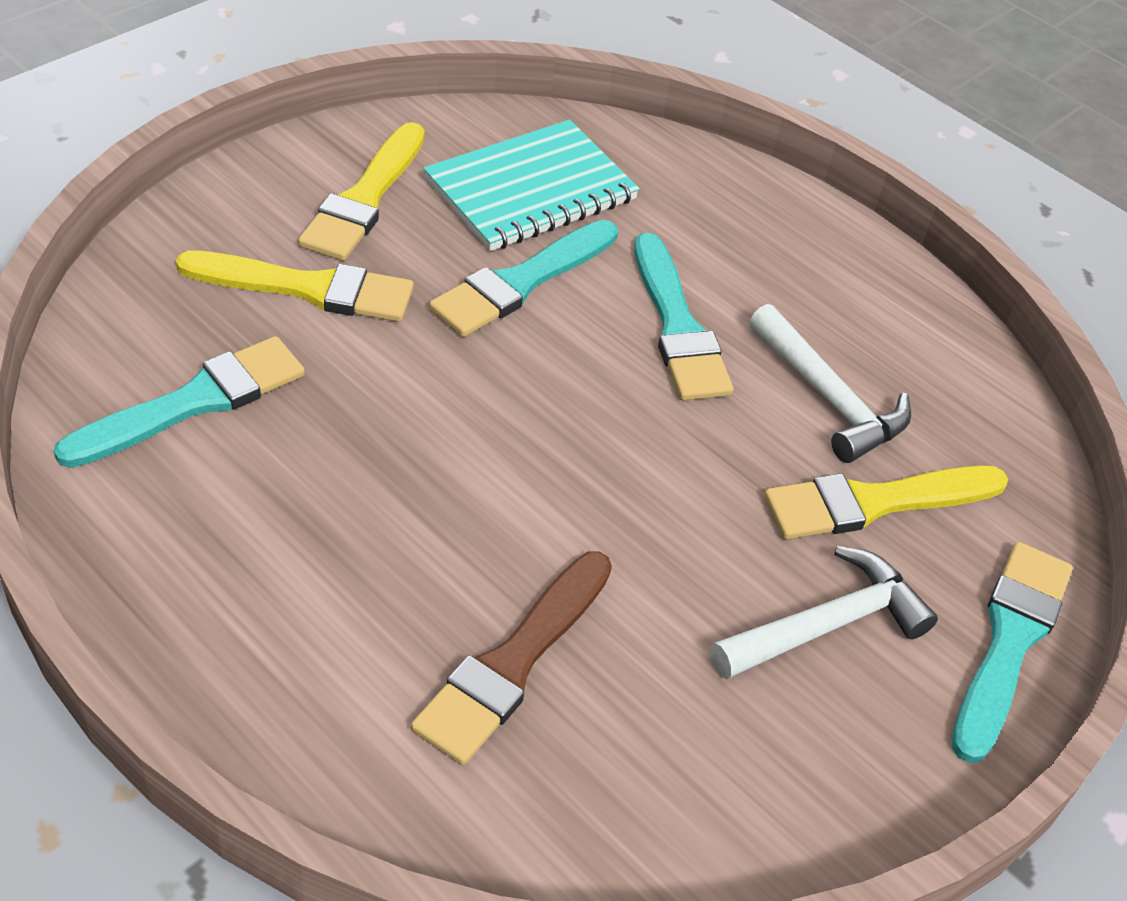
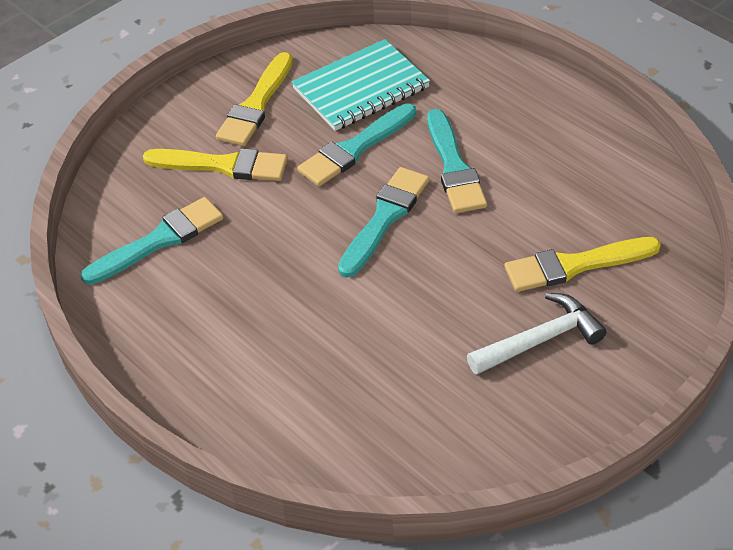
camera: 10 degrees right, 0 degrees up
brown brush [411,551,612,765] -> none
white hammer [749,304,911,463] -> none
turquoise brush [952,542,1073,763] -> turquoise brush moved to [338,167,429,278]

